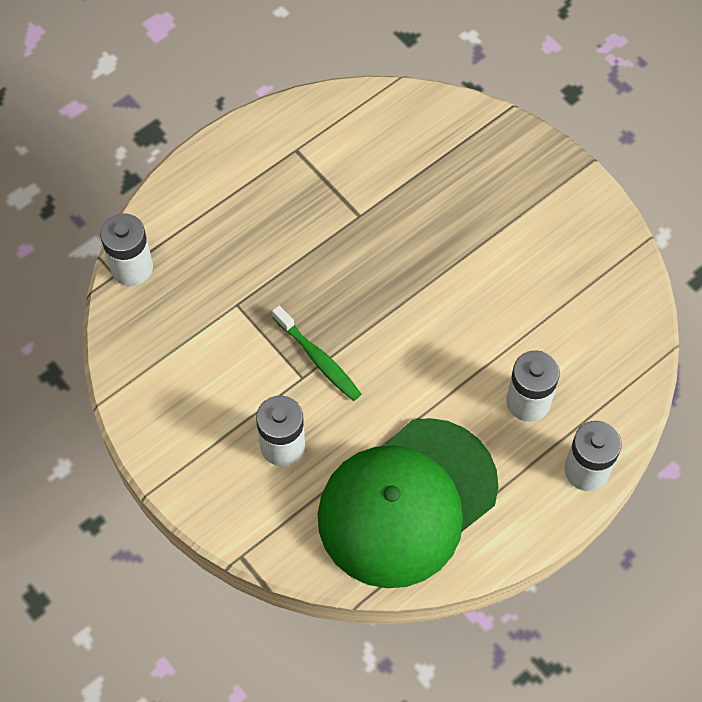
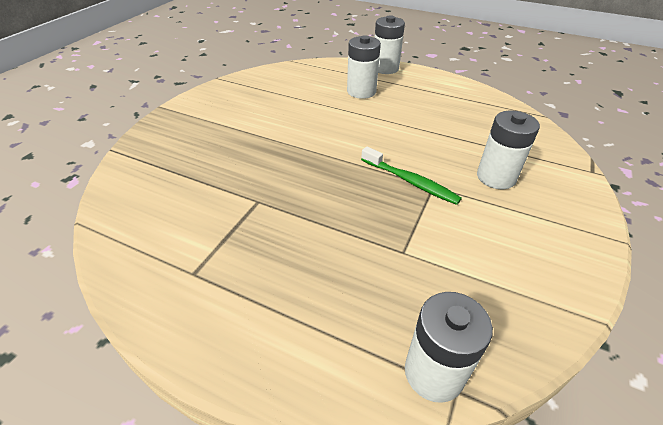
camera: 115 degrees left, 20 degrees down
green toothbrush [272,305,361,401] -> green toothbrush turned 105 degrees clockwise [361,147,462,205]
green cap [318,418,498,588] -> none

